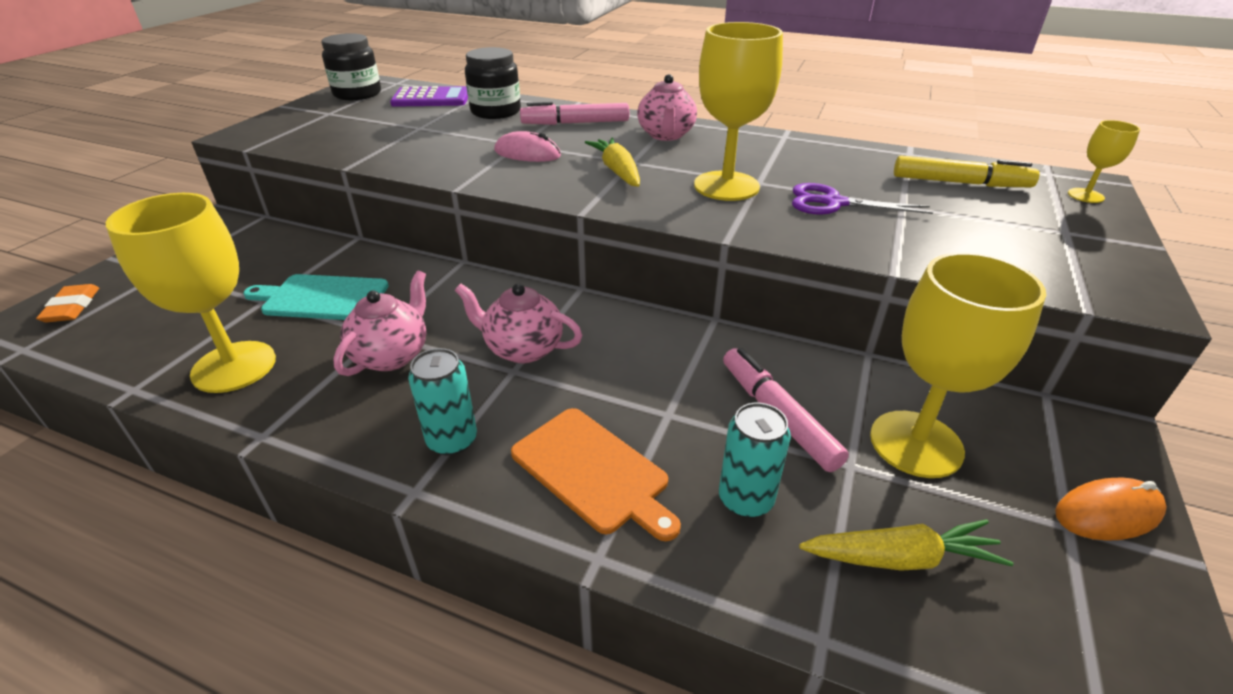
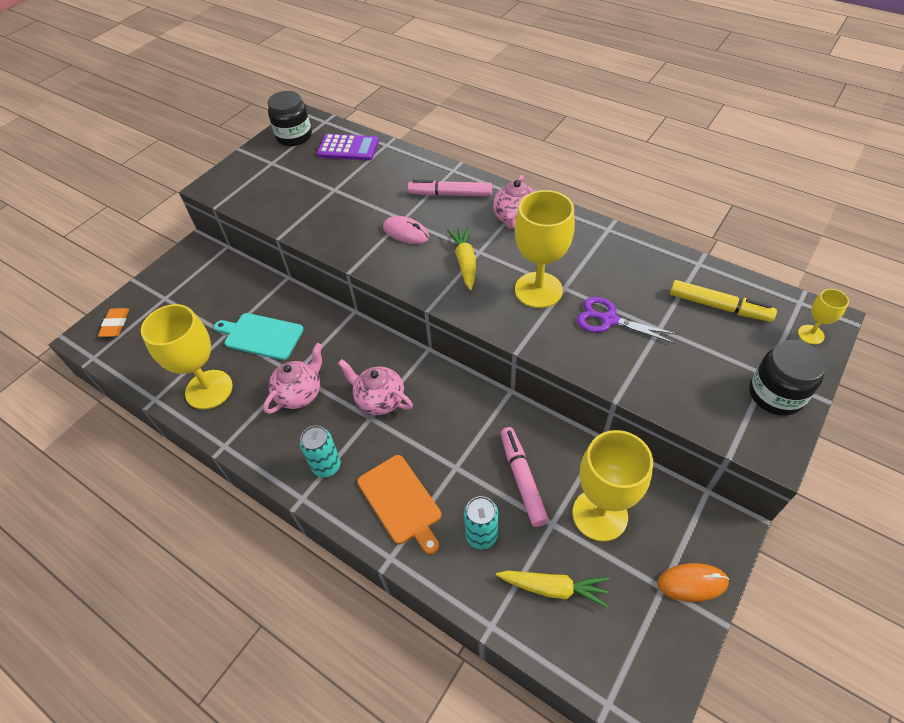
camera: 15 degrees right, 15 degrees up
black jar [465,47,521,119] -> black jar moved to [749,340,826,416]

